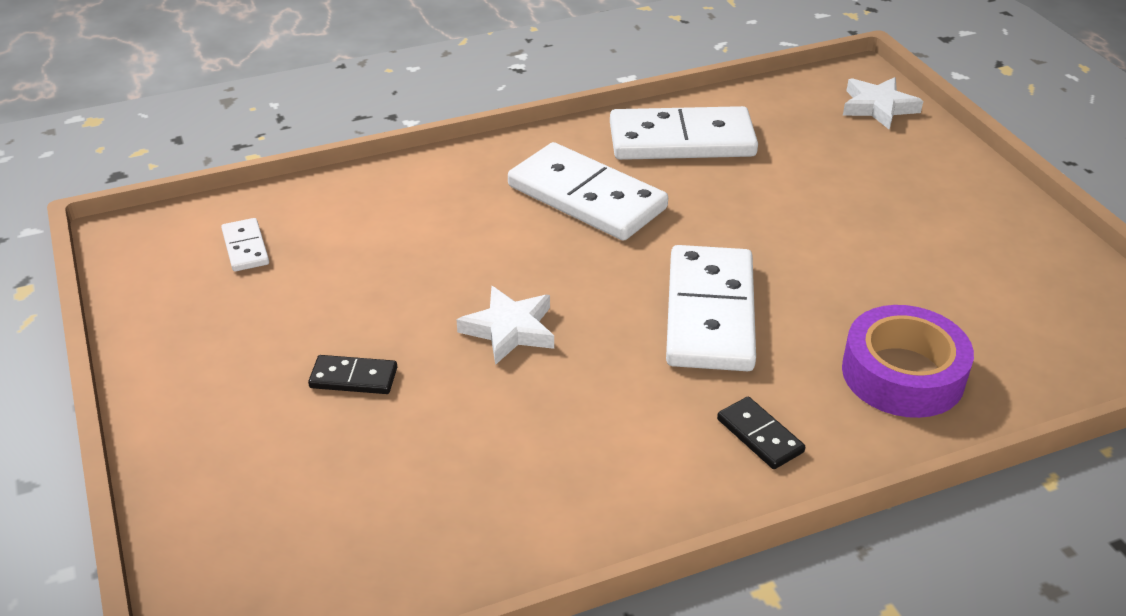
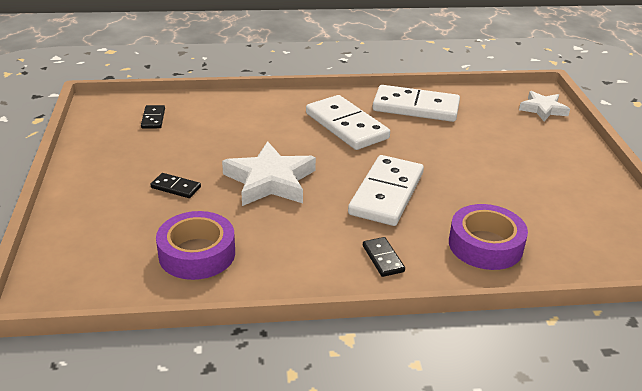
camera: 15 degrees right, 5 degrees down
white domino [221,218,269,272] -> black domino [141,105,165,129]
white star [456,286,554,365] -> white star [222,141,316,206], size x1.65
none -> purple tape [156,211,235,280]

